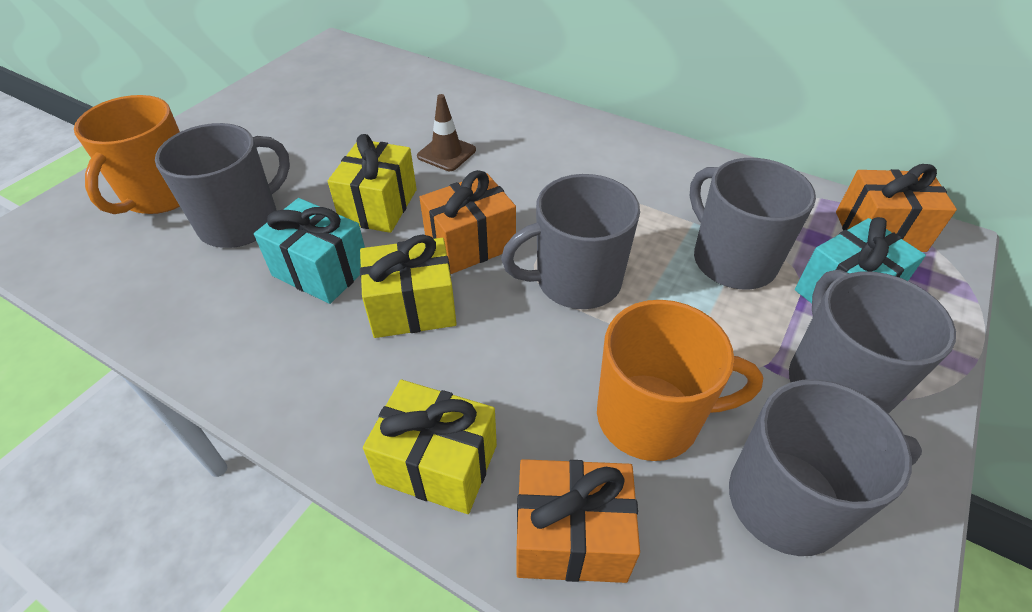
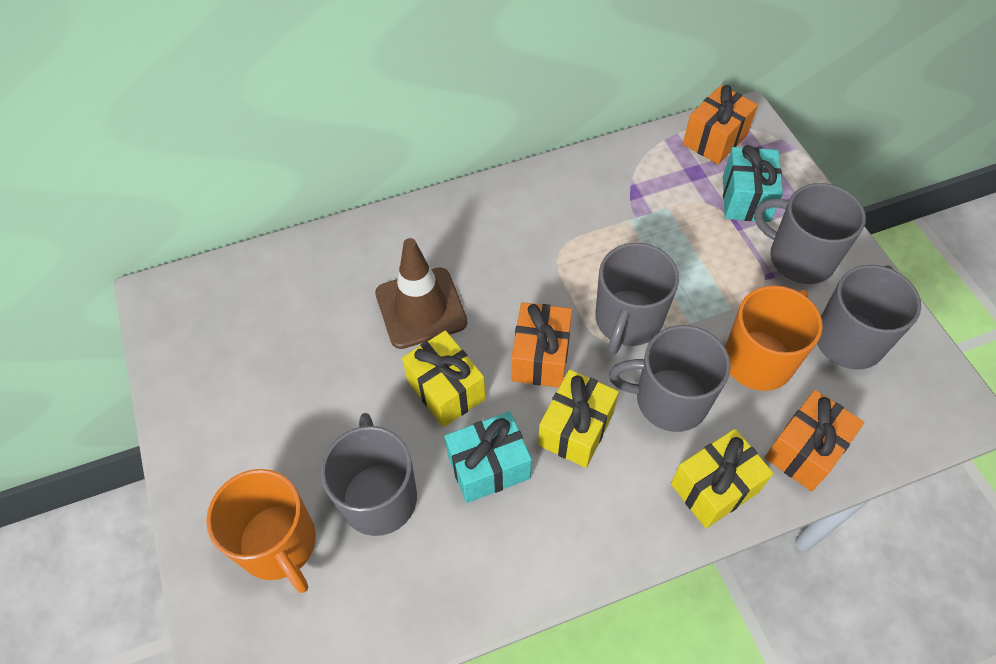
camera: 50 degrees left, 10 degrees up
brown traffic cone [417,94,476,171] -> brown traffic cone [375,238,467,349], size x1.75
grey mug [690,158,816,289] -> grey mug moved to [609,325,731,432]

